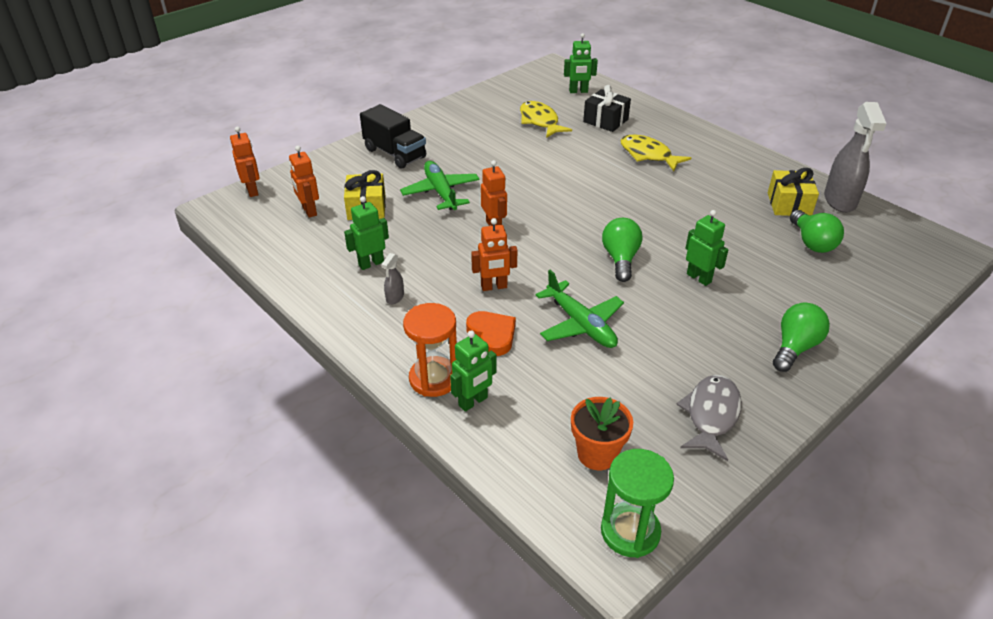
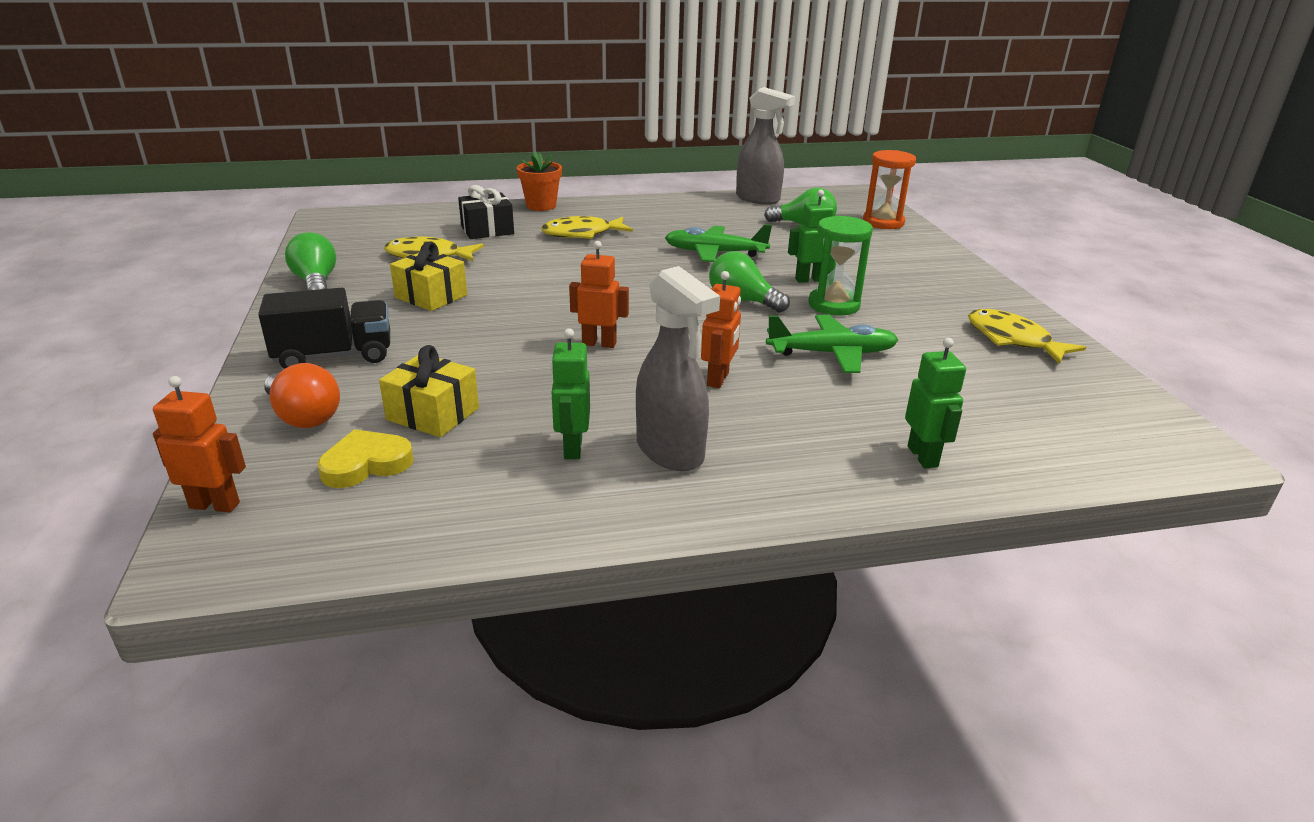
camera: 60 degrees left, 10 degrees down
orange robot [289,146,319,218] -> yellow heart [318,429,414,488]
grey spray bottle [381,253,404,304] -> grey spray bottle [636,266,720,471], size x2.26
green plane [400,161,480,210] -> green plane moved to [665,224,772,262]
orange hourglass [403,303,457,397] -> orange hourglass moved to [863,150,916,229]
orange heart [466,311,516,356] -> none
green robot [564,33,598,93] -> none
orange flower pot [571,397,633,470] -> orange flower pot moved to [517,151,562,211]
green hourglass [601,449,674,558] -> green hourglass moved to [808,215,873,316]
grey fish [676,375,742,461] -> yellow fish [968,309,1086,364]
yellow gift [768,168,819,216] -> yellow gift moved to [390,241,467,311]
green light bulb [773,303,830,372] -> green light bulb moved to [285,232,336,290]
none -> orange light bulb [264,363,340,428]

